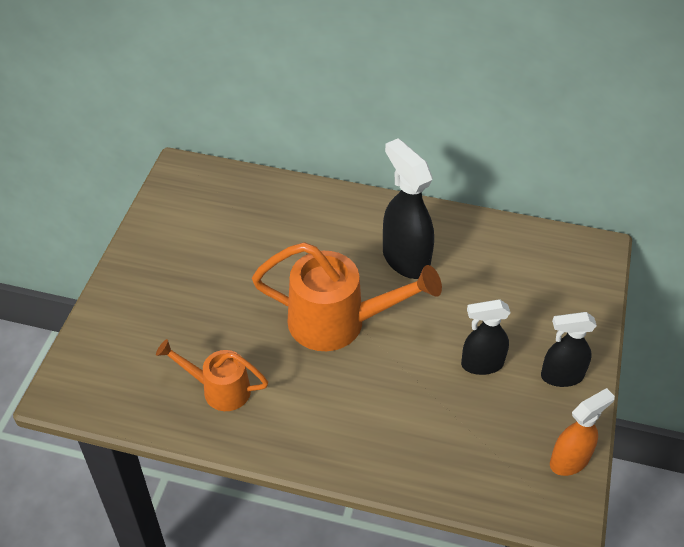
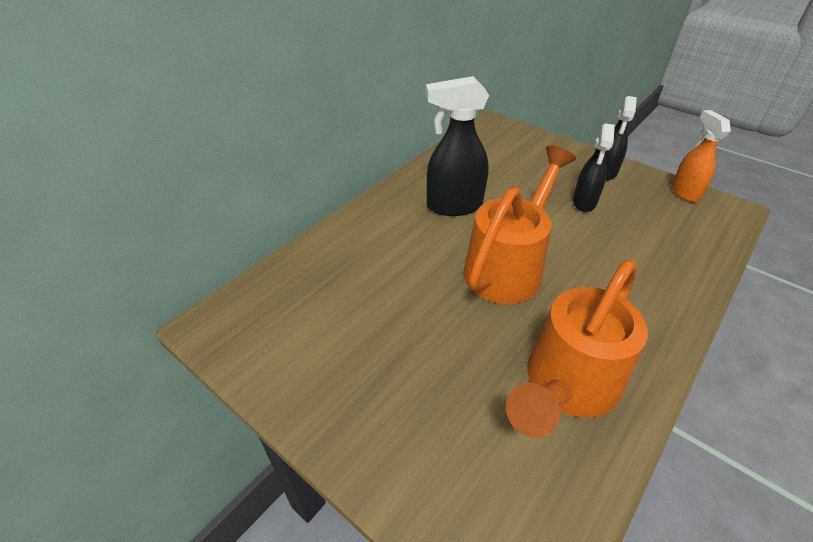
camera: 65 degrees left, 5 degrees down
orange watering can [156,339,268,411] -> orange watering can [506,260,648,438], size x1.71

